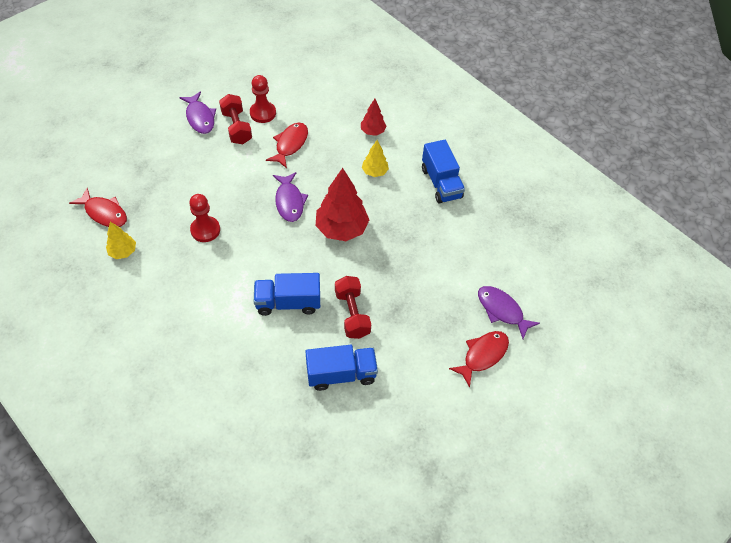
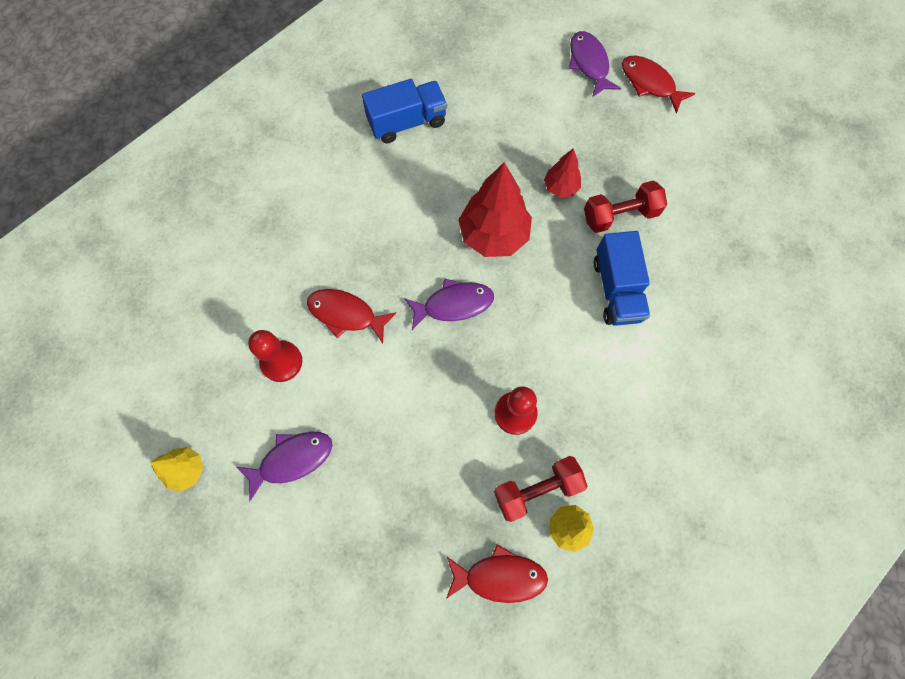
camera: 90 degrees left, 15 degrees up
red fish [69,188,127,227] -> red fish turned 60 degrees clockwise [446,544,548,603]
red dumbbell [219,94,252,144] -> red dumbbell moved to [494,456,587,522]
blue truck [305,345,378,391] -> none
red tree [361,99,386,136] -> red tree moved to [544,148,581,197]
yellow tree [362,140,389,177] -> yellow tree moved to [150,447,203,492]
purple fish [478,286,540,339] -> purple fish turned 120 degrees clockwise [569,31,621,97]

